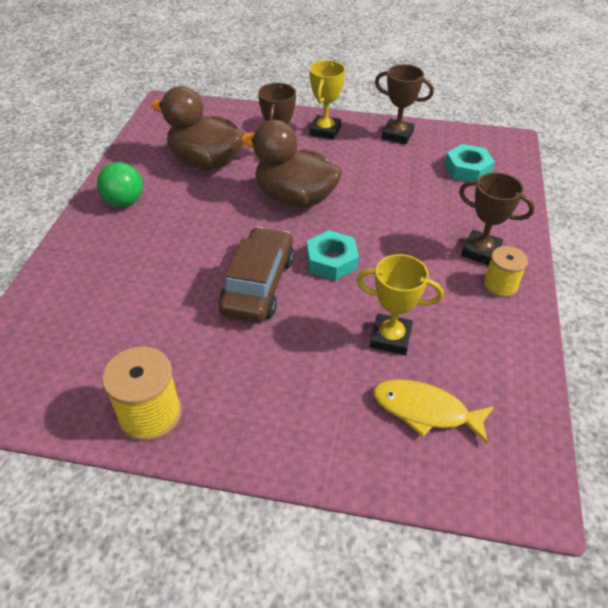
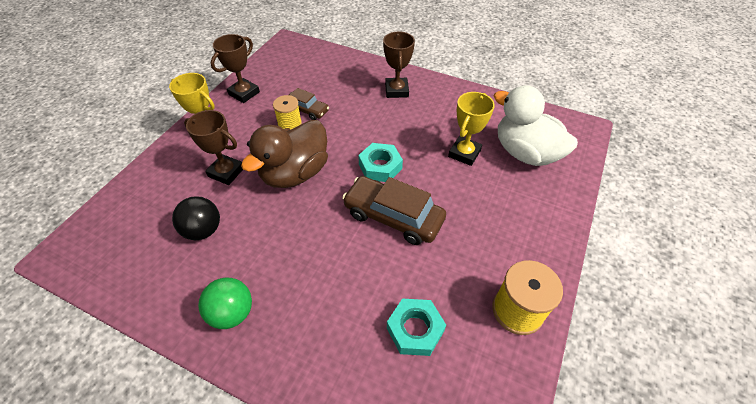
camera: 75 degrees left, 5 degrees up
brown duck [151,86,244,170] -> black ball [172,196,220,240]
yellow fish [373,379,494,444] -> white duck [494,85,578,166]
turquoise nut [445,144,495,182] -> turquoise nut moved to [387,299,446,356]
brown trophy [459,172,535,265] -> brown trophy turned 45 degrees counterclockwise [383,32,415,98]
yellow spool [483,246,528,298] -> yellow spool moved to [273,95,302,129]
none -> brown car [289,88,329,120]

